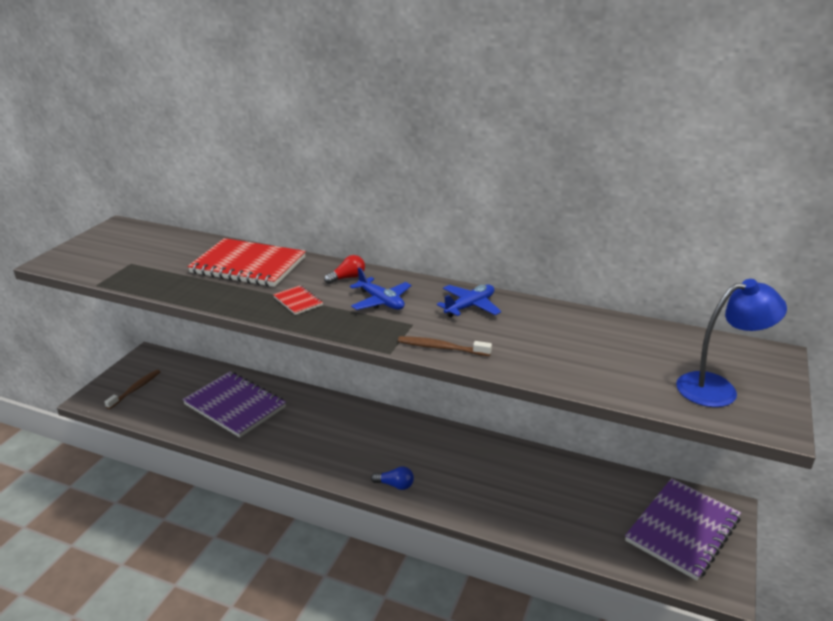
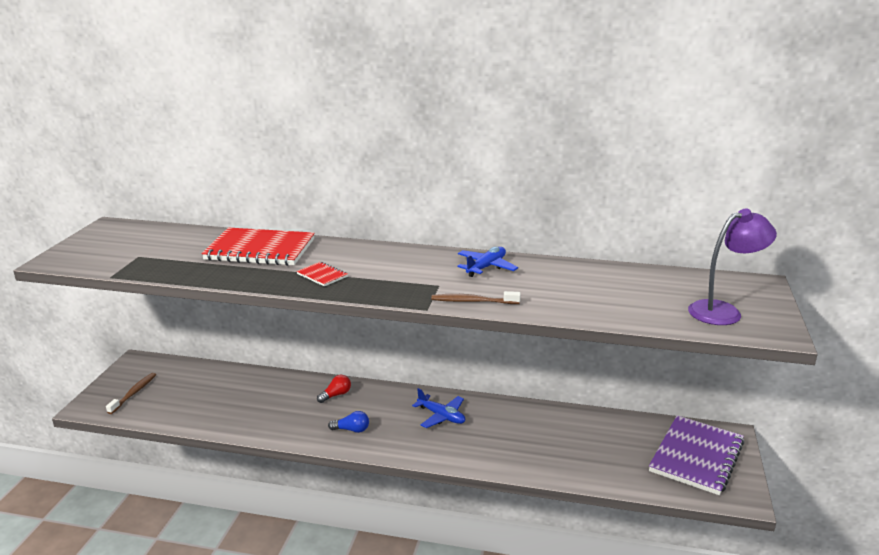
camera: 10 degrees left, 5 degrees down
purple notebook [182,372,286,438] -> none
red light bulb [324,255,365,284] -> red light bulb moved to [317,375,351,403]
blue plane [350,268,412,310] -> blue plane moved to [412,388,465,428]
blue light bulb [371,466,414,490] -> blue light bulb moved to [328,411,369,433]
blue lamp [676,279,787,407] -> purple lamp [688,209,777,325]

